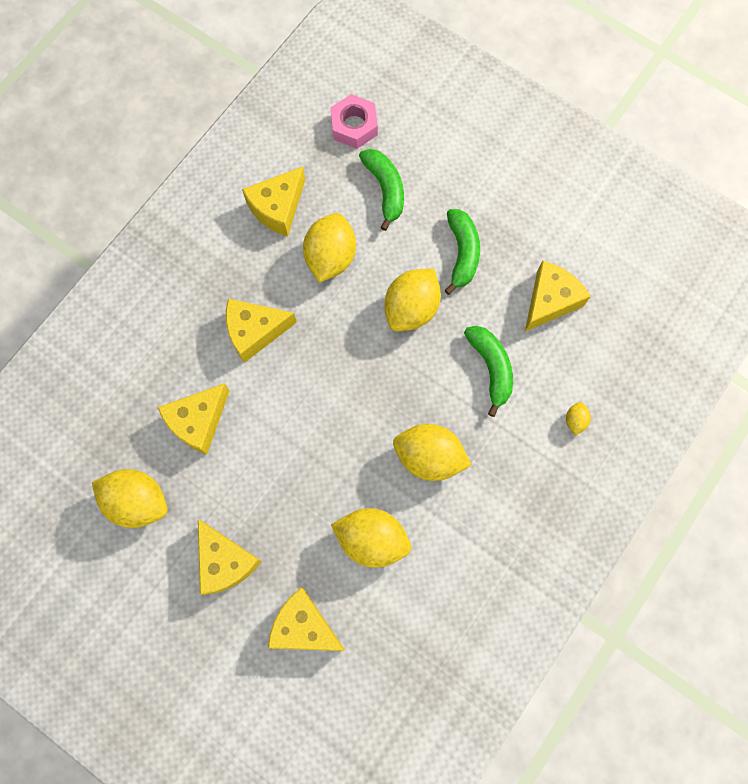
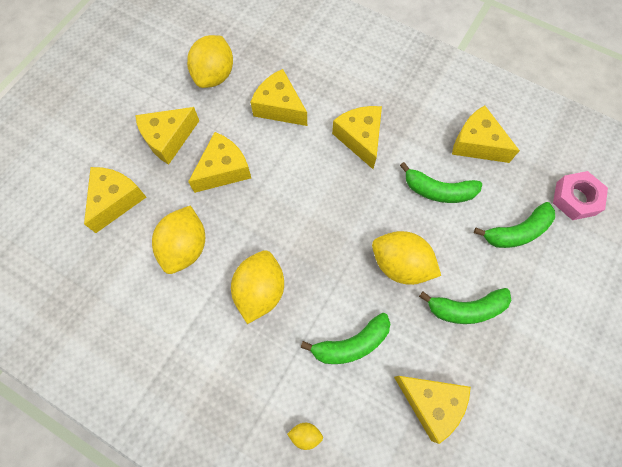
camera: 85 degrees right, 5 degrees down
yellow lemon [303,213,356,283] -> green banana [400,162,482,203]
none -> yellow cheese [188,132,251,193]

